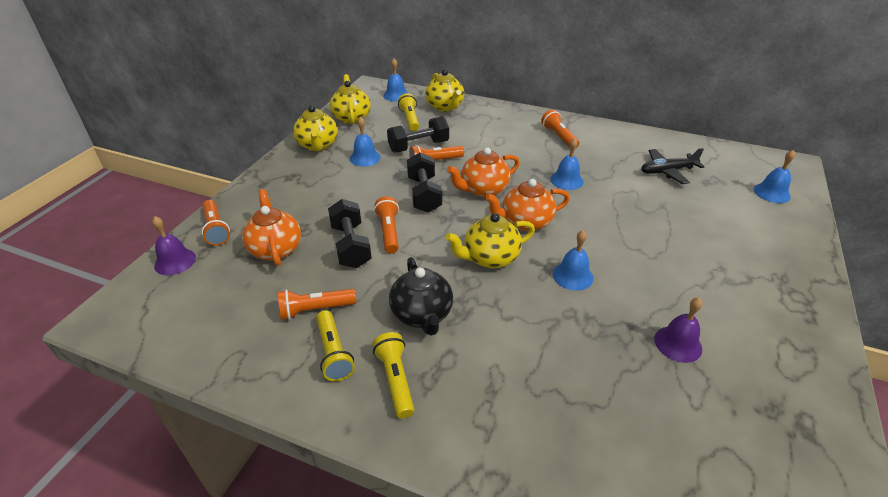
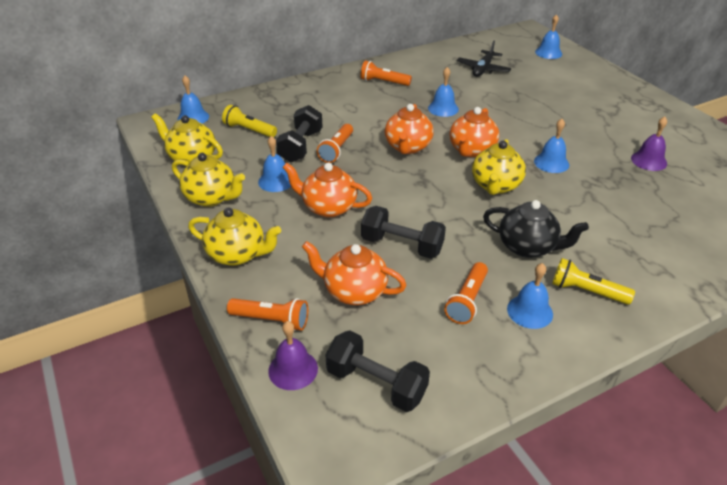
camera: 50 degrees left, 0 degrees up
yellow flashlight [316,310,355,382] -> blue bell [507,263,553,329]
orange flashlight [374,197,399,254] -> none
black dumbbell [407,152,442,213] -> black dumbbell moved to [326,330,430,412]
yellow teapot [425,69,464,111] -> yellow teapot moved to [188,207,281,266]
none -> orange teapot [282,163,372,218]

